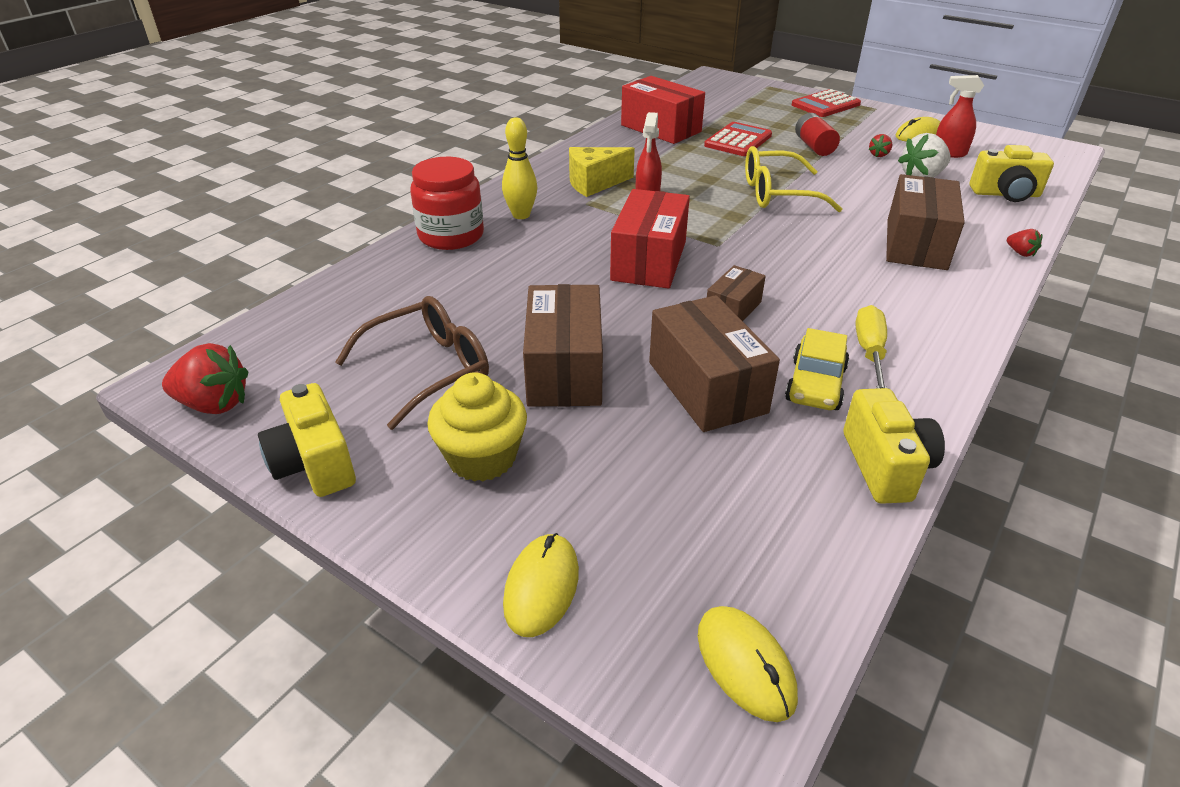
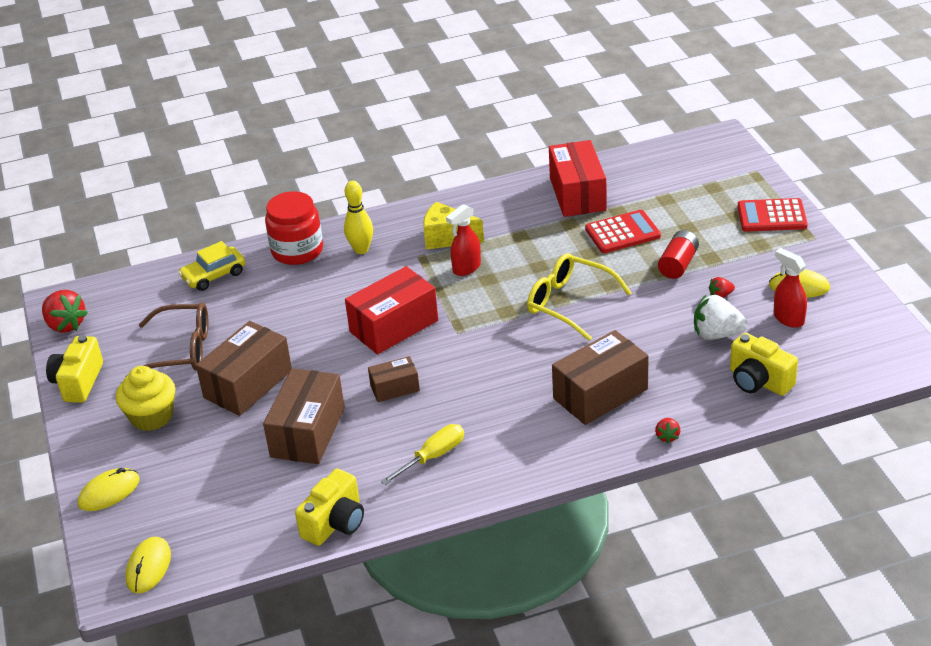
camera: 40 degrees right, 0 degrees up
yellow car [785,328,849,410] -> yellow car moved to [178,241,245,291]

